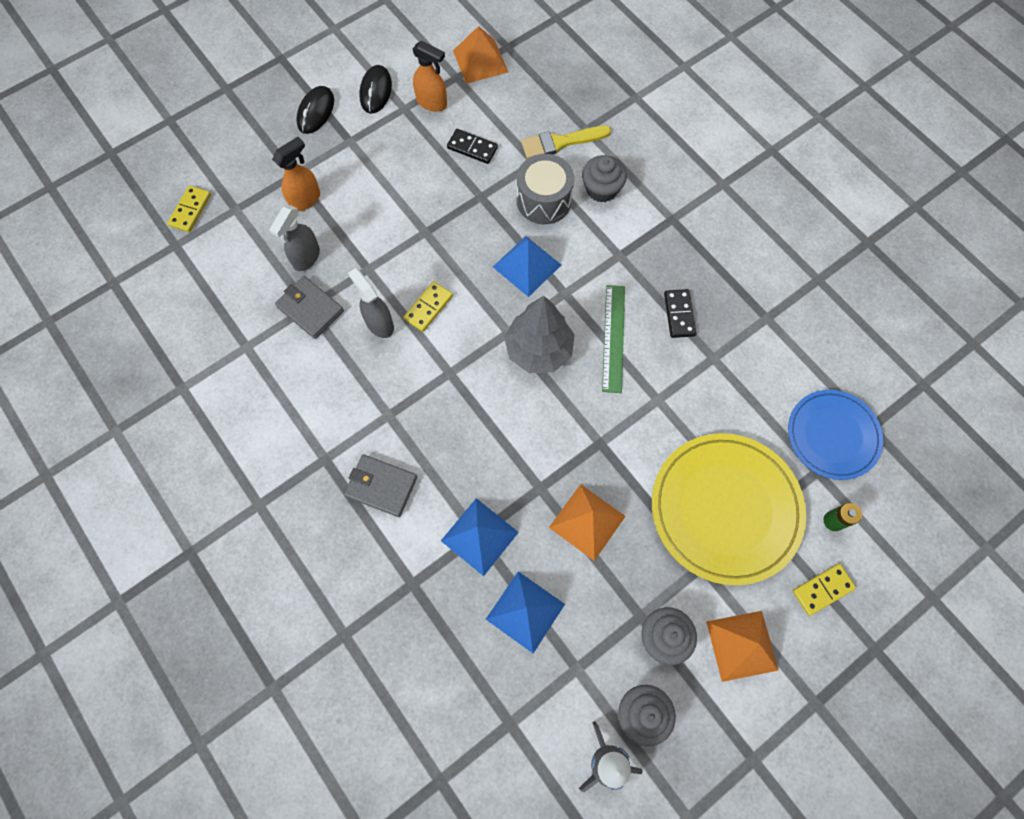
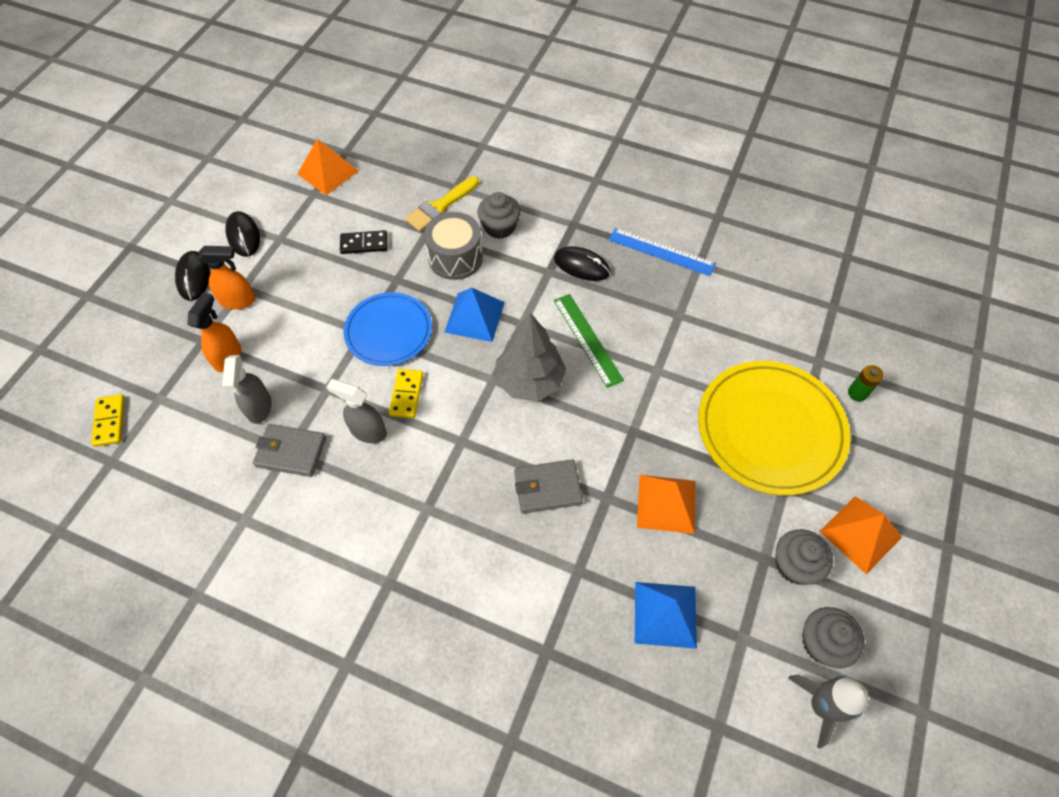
camera: 30 degrees left, 10 degrees down
grey wallet [344,455,417,517] -> grey wallet moved to [514,459,583,514]
orange spray bottle [412,41,447,112] -> orange spray bottle moved to [198,246,256,310]
blue pyramid [441,498,519,576] -> none
black domino [664,289,696,338] -> none
blue plate [788,390,883,480] -> blue plate moved to [344,292,432,366]
yellow domino [793,564,856,616] -> none
none -> black mouse [554,246,610,281]
none -> blue ruler [609,228,716,276]

